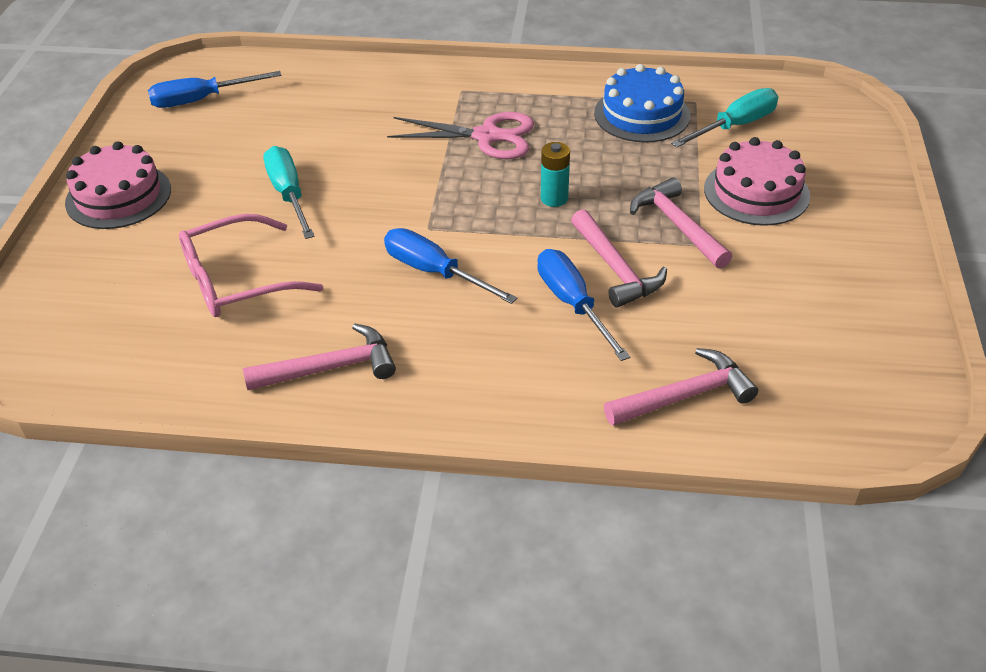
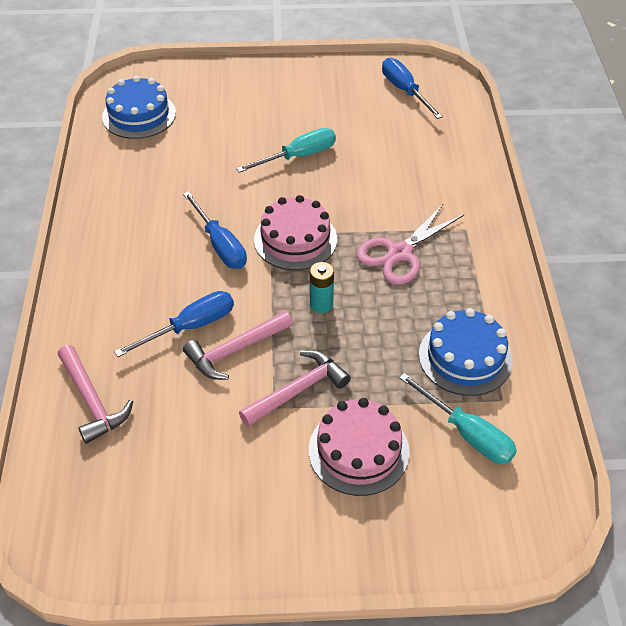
camera: 80 degrees right, 5 degrees up
pink cake [65,141,171,229] -> pink cake moved to [254,195,337,270]
pink glasses [179,214,323,317] -> none
pink hammer [243,323,396,390] -> none
blue screwdriver [384,228,517,304] -> blue screwdriver turned 120 degrees clockwise [183,191,247,269]
pink scissors [387,112,534,159] -> pink scissors turned 45 degrees clockwise [356,203,464,285]
none -> blue cake [102,76,176,139]

